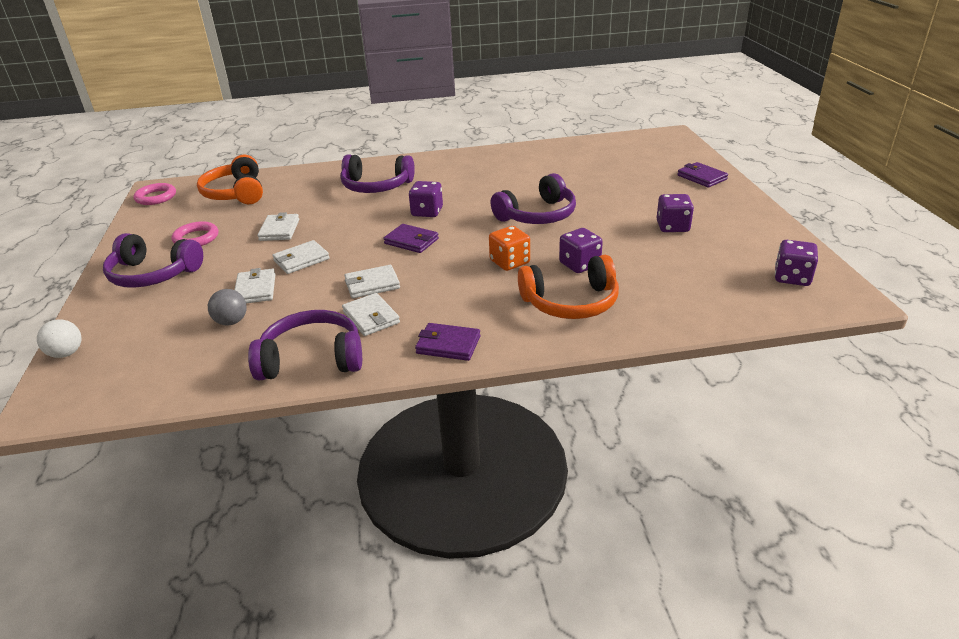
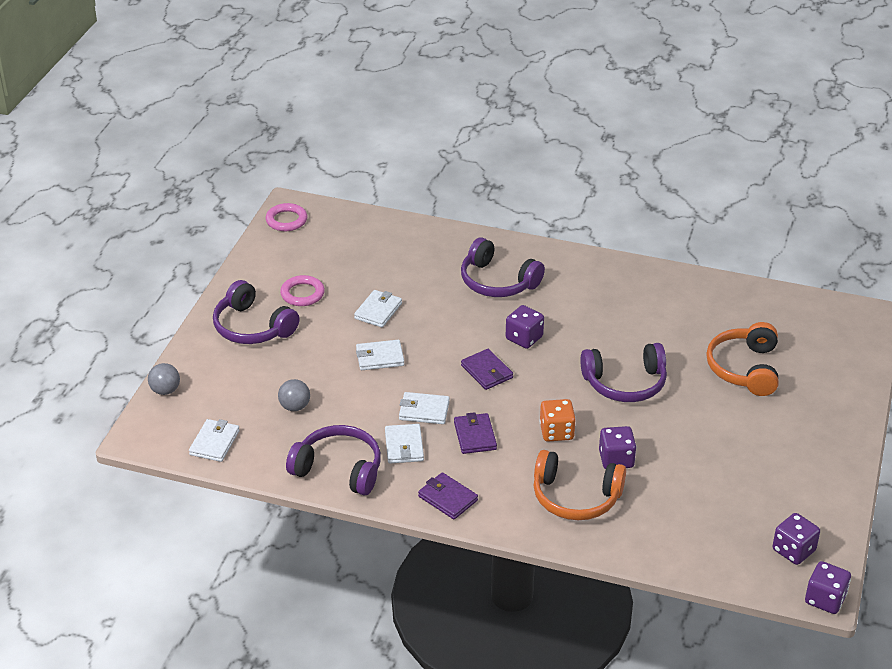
camera: 25 degrees right, 5 degrees up
white ball [37,319,82,358] -> grey ball [148,363,180,395]
orange headphones [197,155,263,204] -> orange headphones moved to [706,322,778,396]
white wallet [234,268,276,303] -> white wallet moved to [189,419,240,462]
purple dice [657,194,694,232] -> purple dice moved to [805,561,851,614]
purple wallet [677,162,728,187] -> purple wallet moved to [454,412,497,454]

